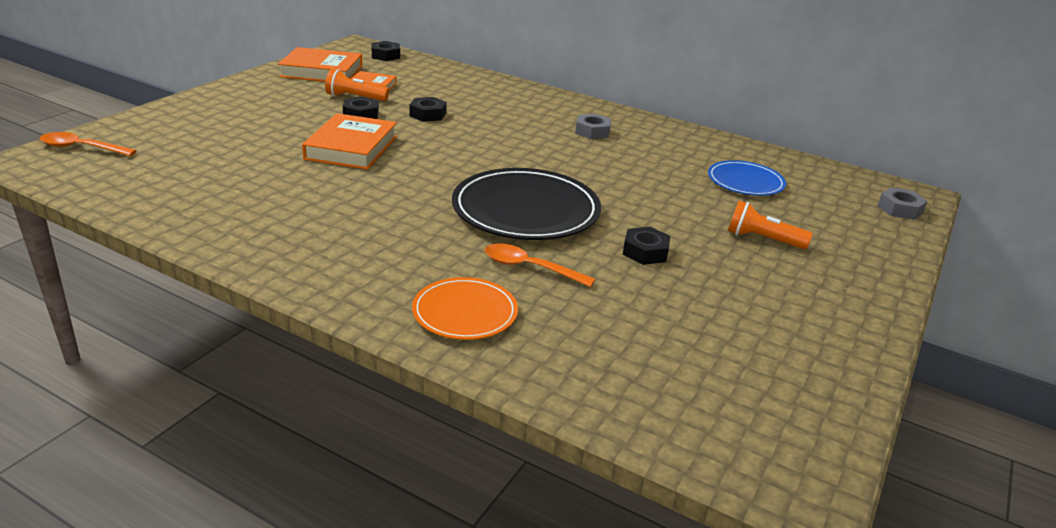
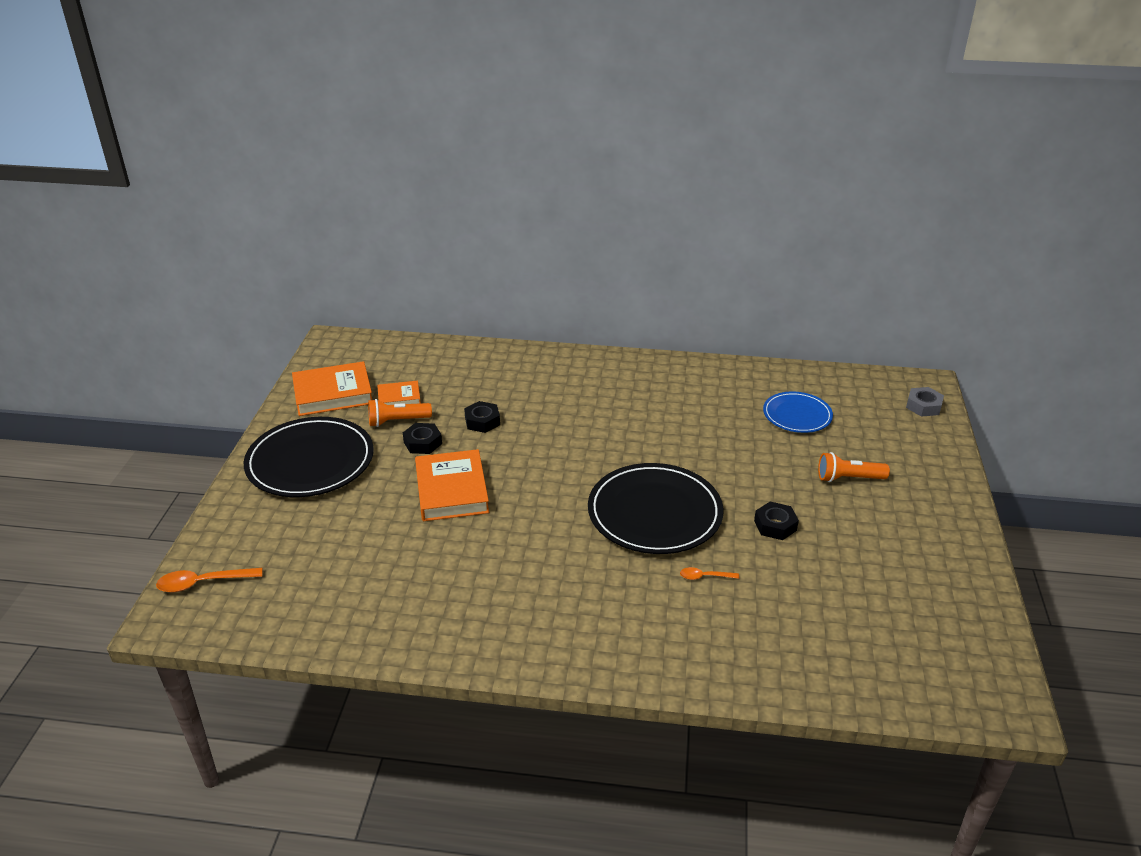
camera: 20 degrees left, 5 degrees up
black nut [371,41,400,61] -> none
orange plate [412,277,518,340] -> none
orange spoon [485,243,595,287] -> orange spoon [680,567,739,580], size x0.59
grey nut [575,114,611,139] -> none
none -> black plate [244,417,374,497]

